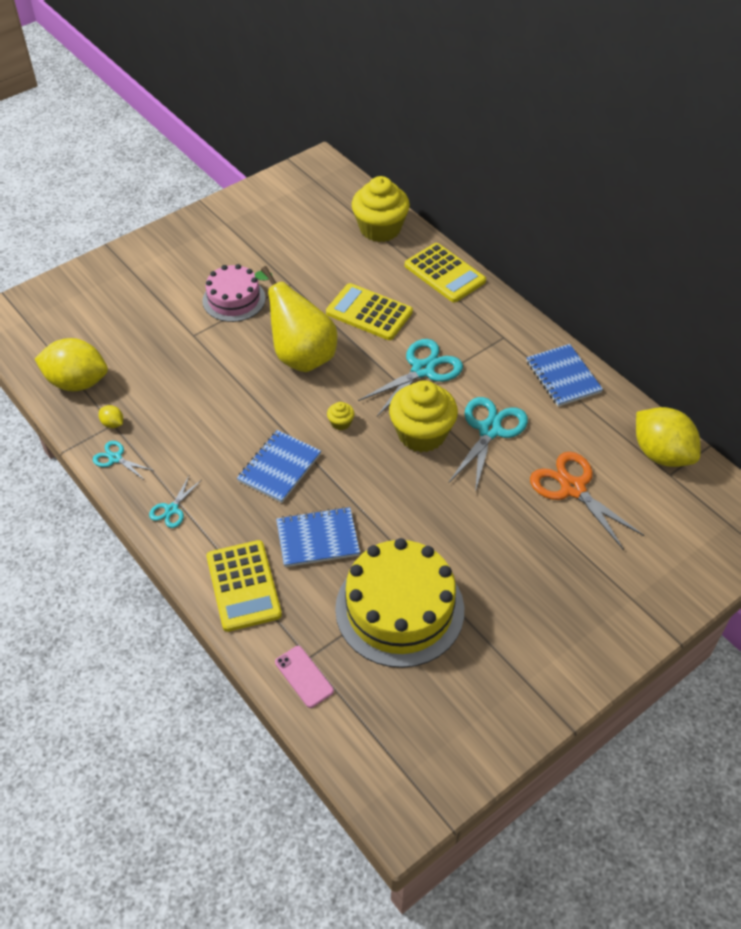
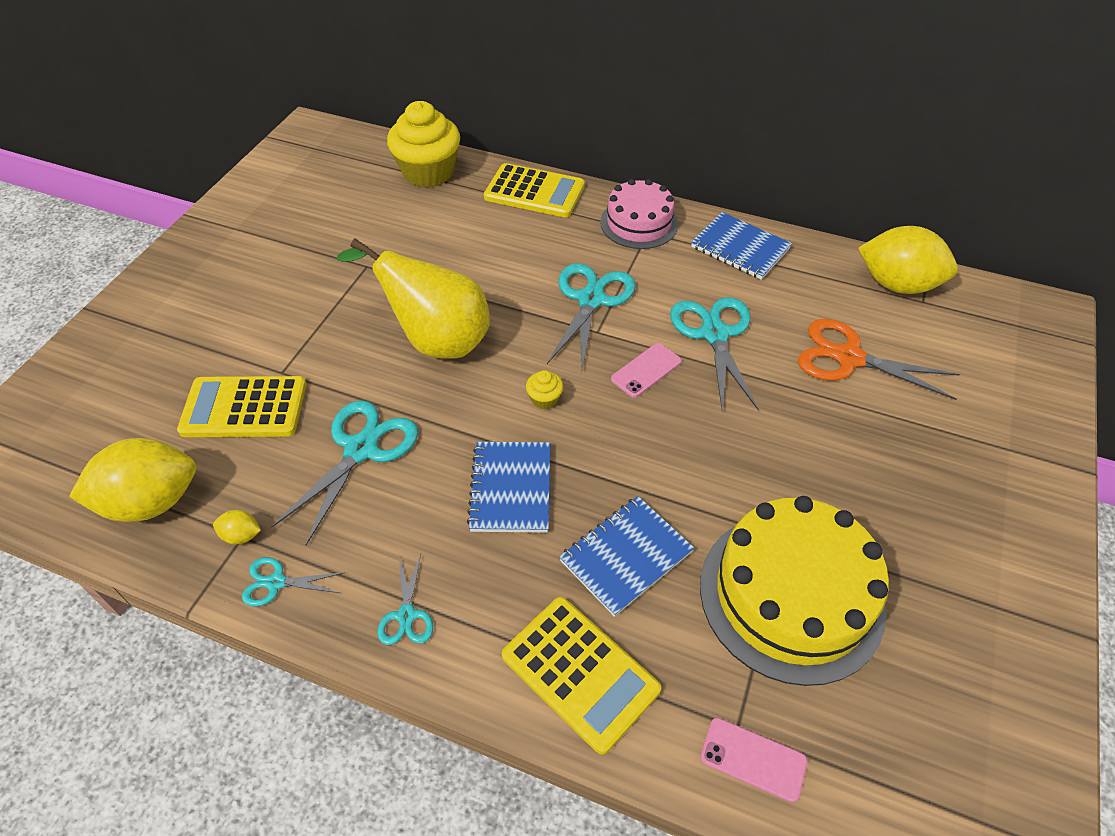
camera: 30 degrees left, 0 degrees up
pink cake [203,264,266,322] -> pink cake moved to [600,179,678,249]
yellow calculator [326,283,413,340] -> yellow calculator moved to [177,376,306,437]
yellow cupcake [389,381,458,452] -> pink phone [611,343,681,398]
none -> turquoise scissors [271,401,418,545]

